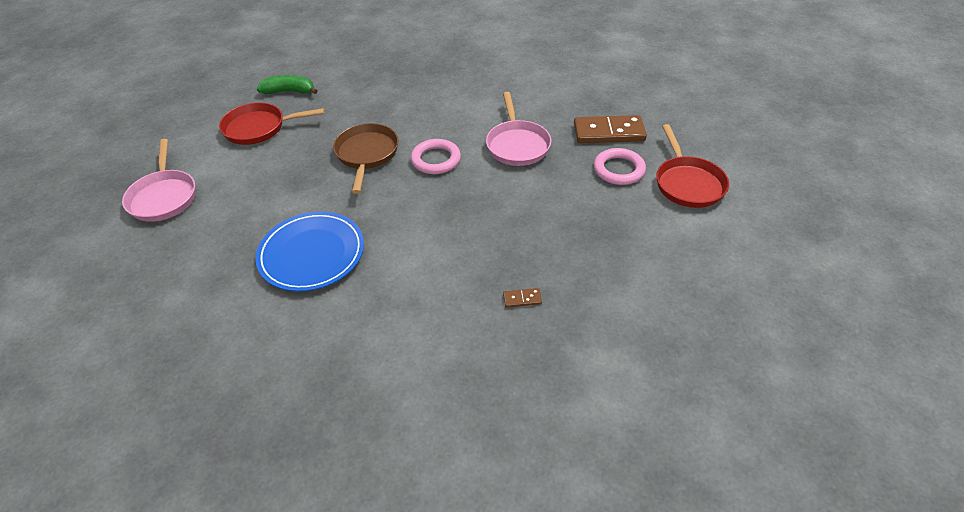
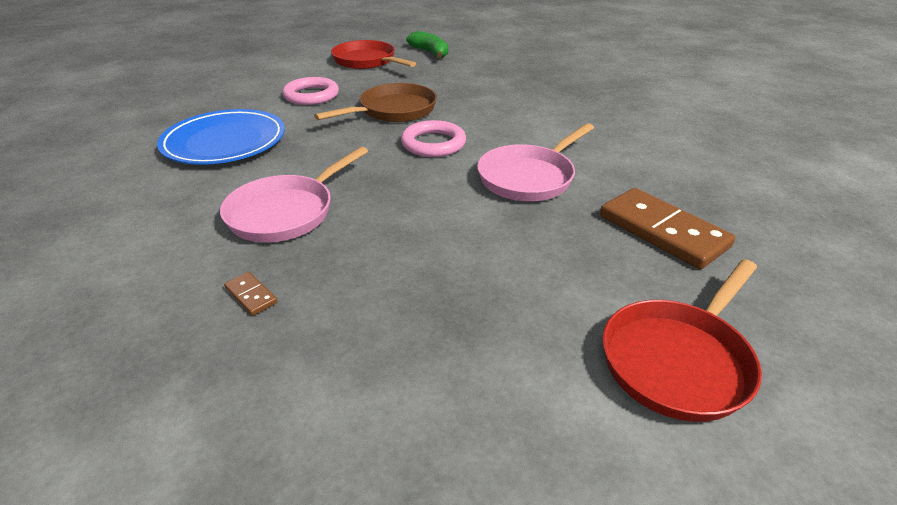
camera: 50 degrees right, 10 degrees down
pink pan [122,139,196,222] -> pink pan moved to [220,146,368,242]
pink ring [594,148,646,185] -> pink ring moved to [282,77,339,105]

